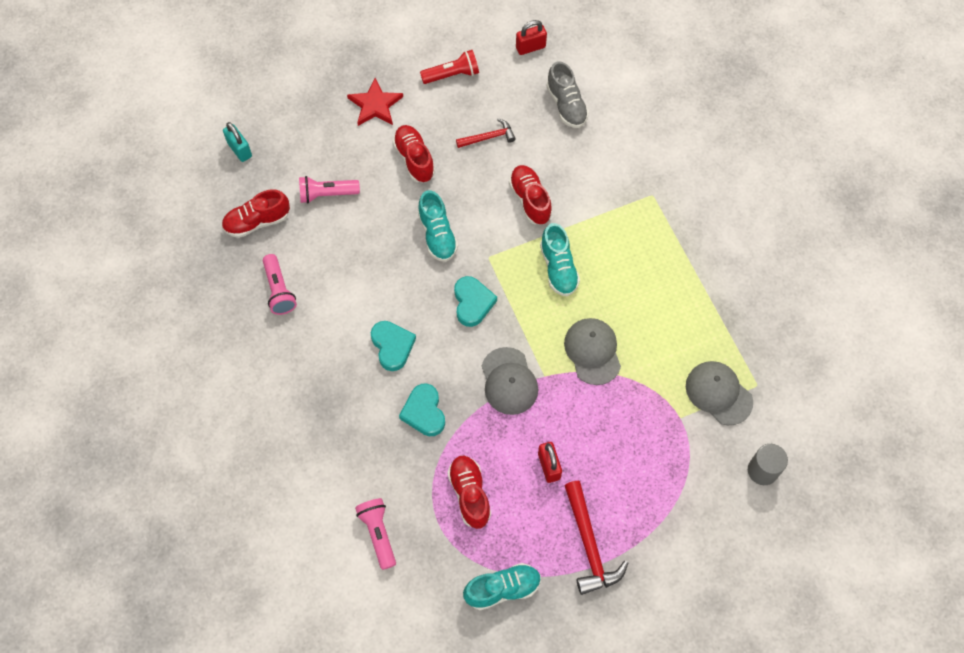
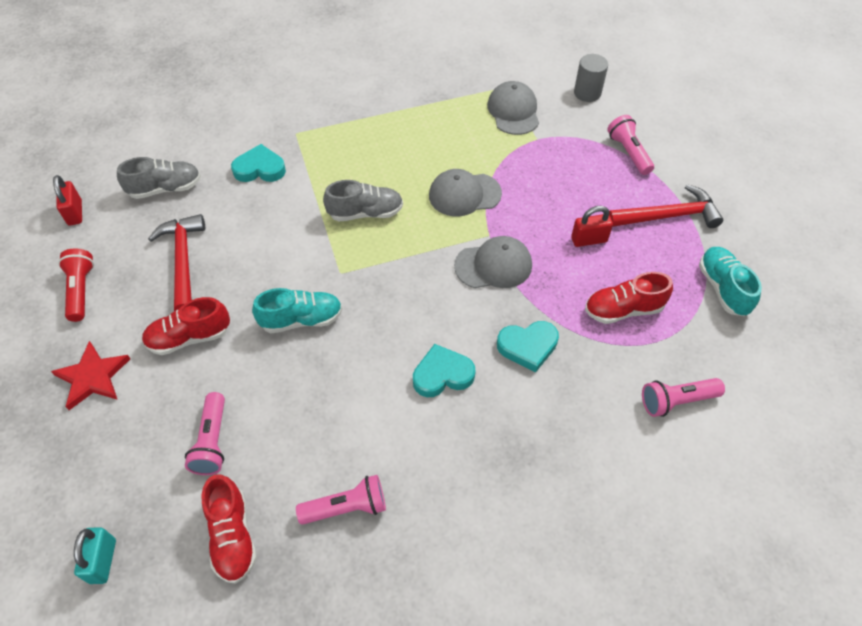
camera: 85 degrees left, 10 degrees down
turquoise padlock [223,122,252,162] -> turquoise padlock turned 60 degrees counterclockwise [74,528,116,584]
turquoise heart [454,276,497,327] -> turquoise heart moved to [231,144,286,182]
red hammer [456,119,516,148] -> red hammer [148,214,205,311], size x1.65
red shoe [509,165,552,225] -> none
turquoise shoe [540,223,580,296] -> grey shoe [323,180,403,221]
grey cap [686,361,753,425] -> grey cap turned 120 degrees clockwise [487,81,539,135]
none -> pink flashlight [607,115,654,175]

